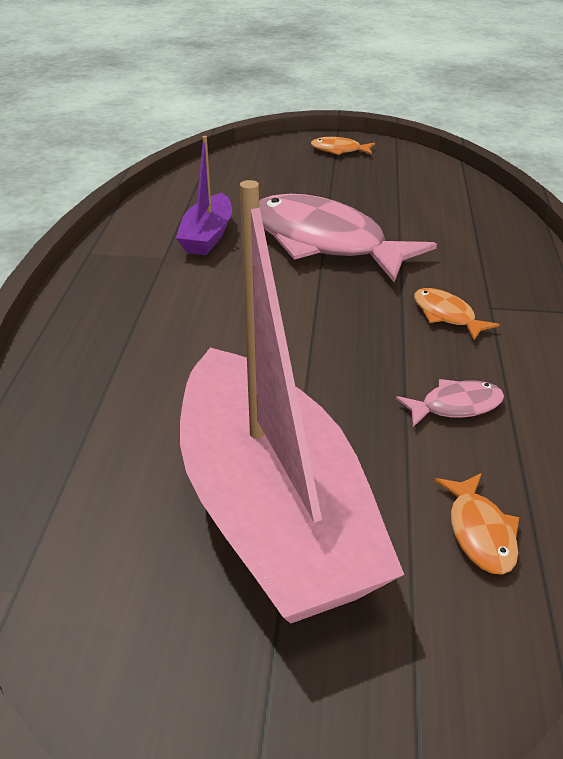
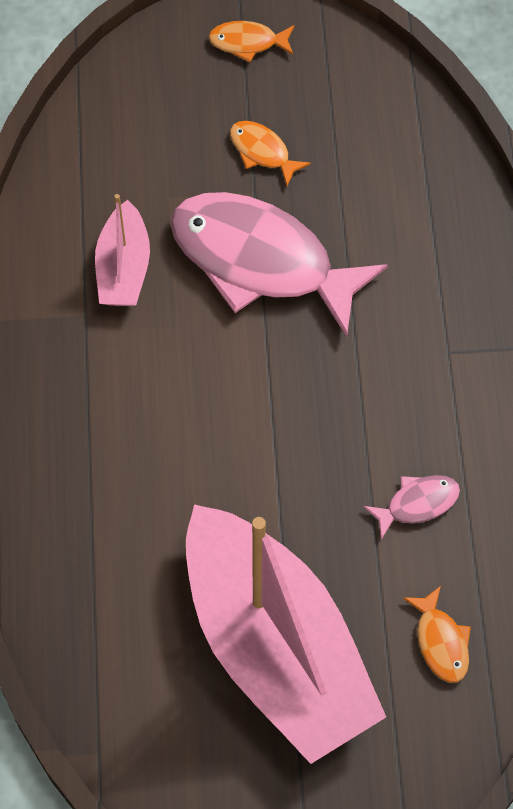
camera: 10 degrees left, 25 degrees up
purple boat [176,136,232,255] -> pink boat [95,194,150,306]
orange fish [414,288,499,340] -> orange fish moved to [230,121,311,186]

